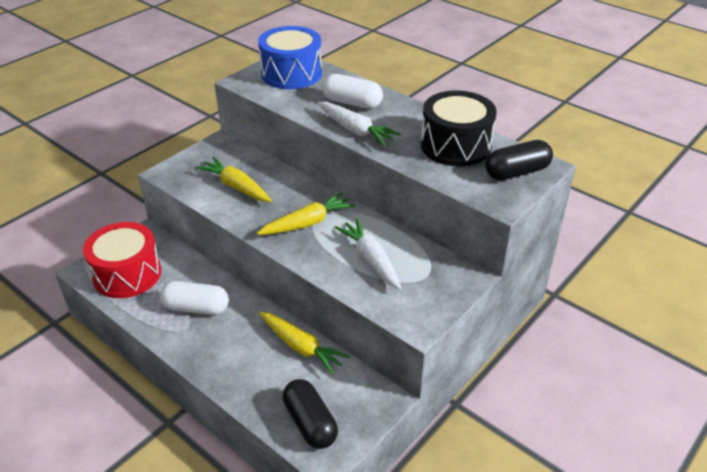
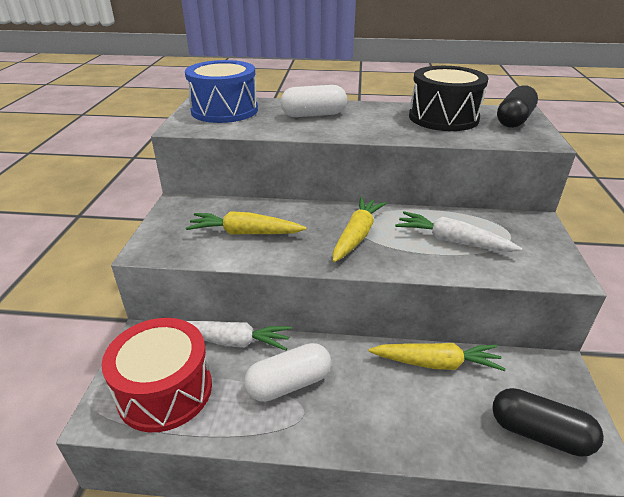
camera: 35 degrees left, 5 degrees down
white carrot [318,102,401,146] -> white carrot moved to [187,321,292,351]

